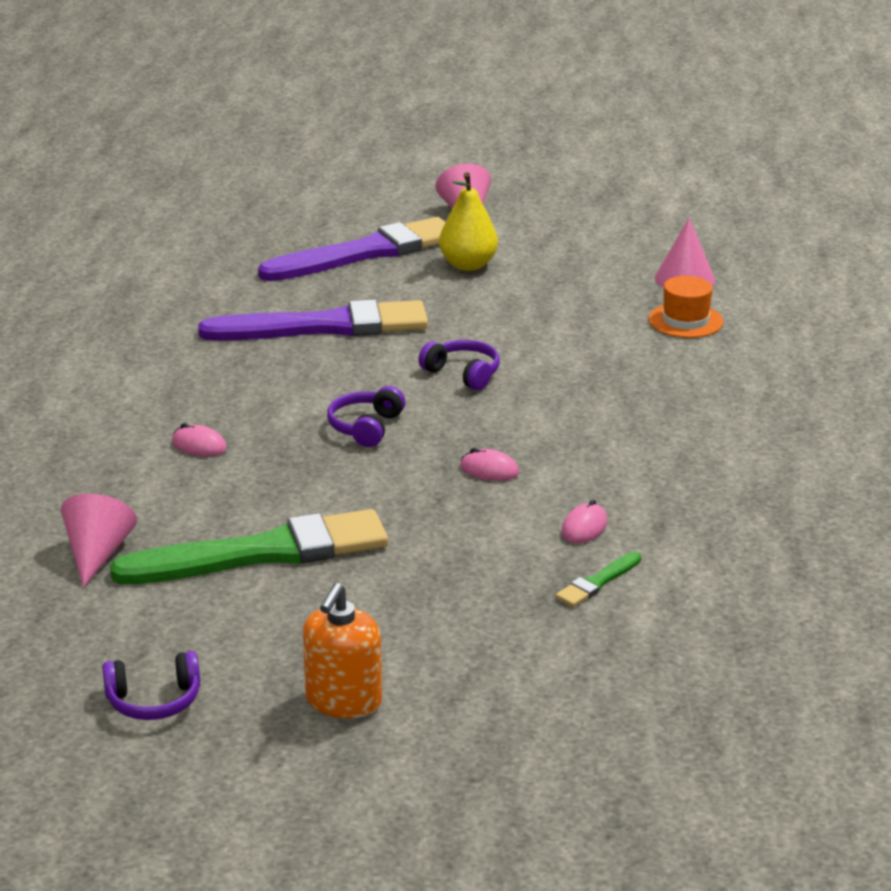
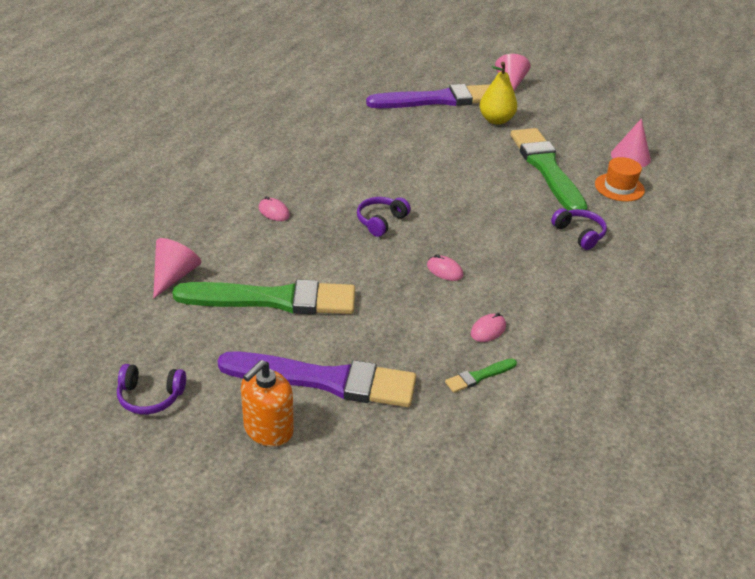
camera: 15 degrees right, 10 degrees up
purple brush [198,299,428,341] -> purple brush moved to [217,351,416,407]
purple headphones [419,340,500,390] -> purple headphones moved to [551,208,607,250]
none -> green brush [510,128,587,211]

